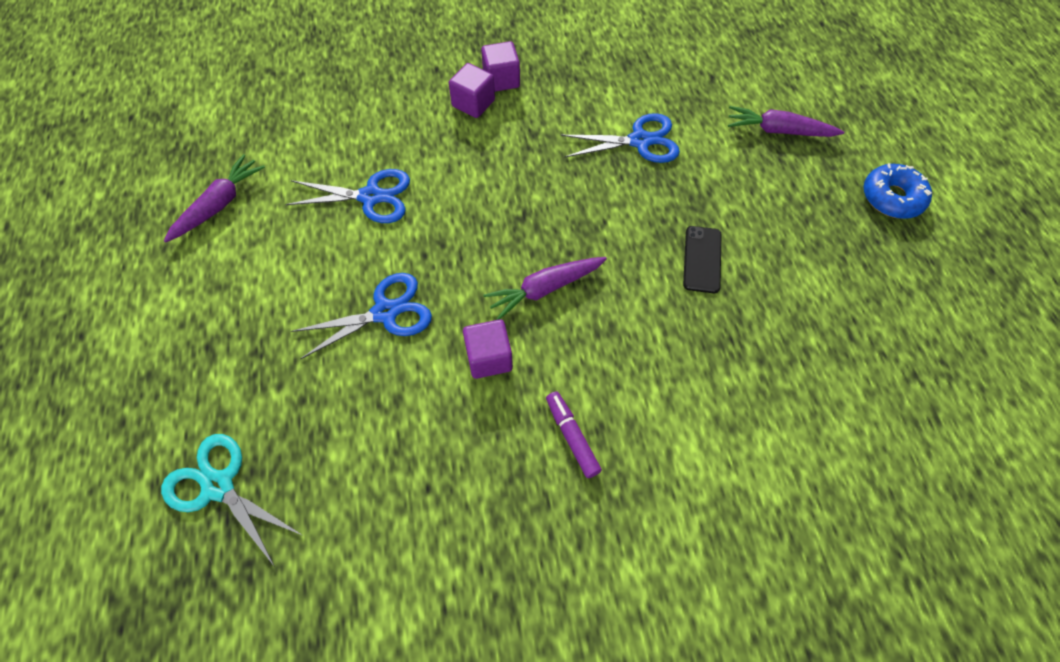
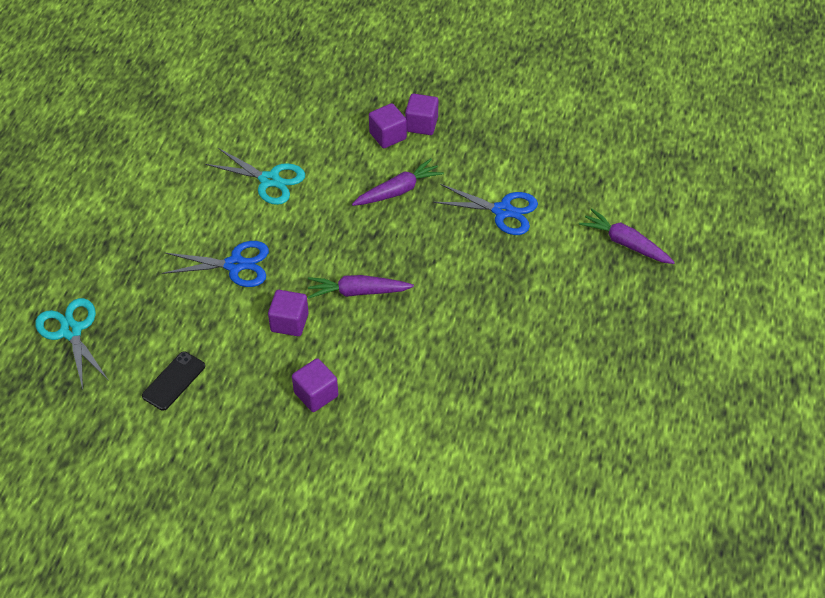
camera: 25 degrees right, 10 degrees down
purple carrot [164,154,265,243] -> purple carrot moved to [352,158,444,206]
blue scissors [285,169,410,223] -> turquoise scissors [205,148,305,205]
purple marker [546,391,602,478] -> purple cube [292,358,338,412]
black phone [683,226,721,293] -> black phone moved to [142,352,205,411]
blue donut [864,163,932,219] -> none

